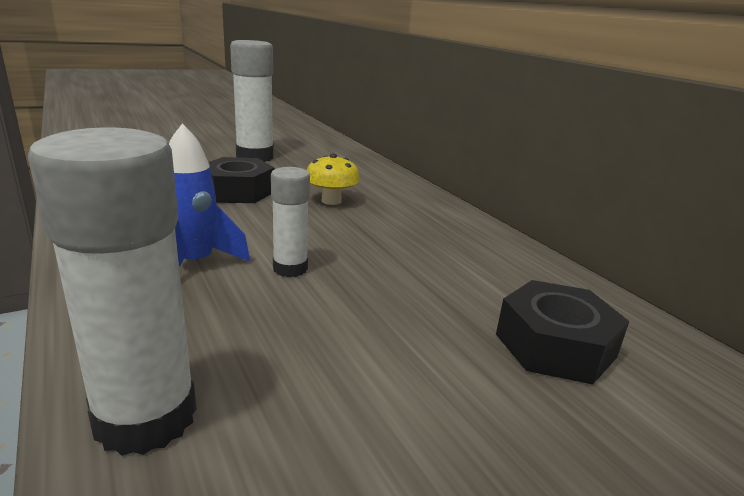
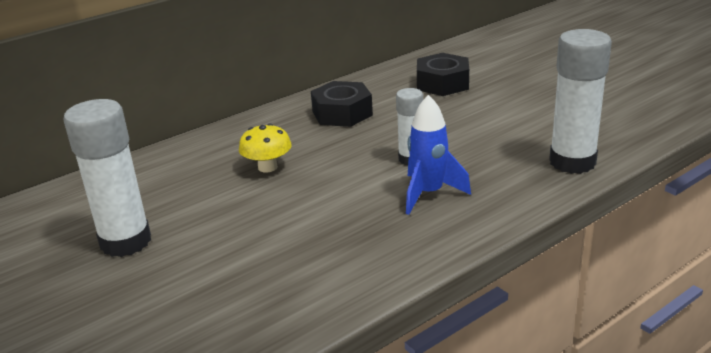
camera: 95 degrees left, 5 degrees up
black nut [208,157,274,203] -> black nut moved to [311,81,373,127]

